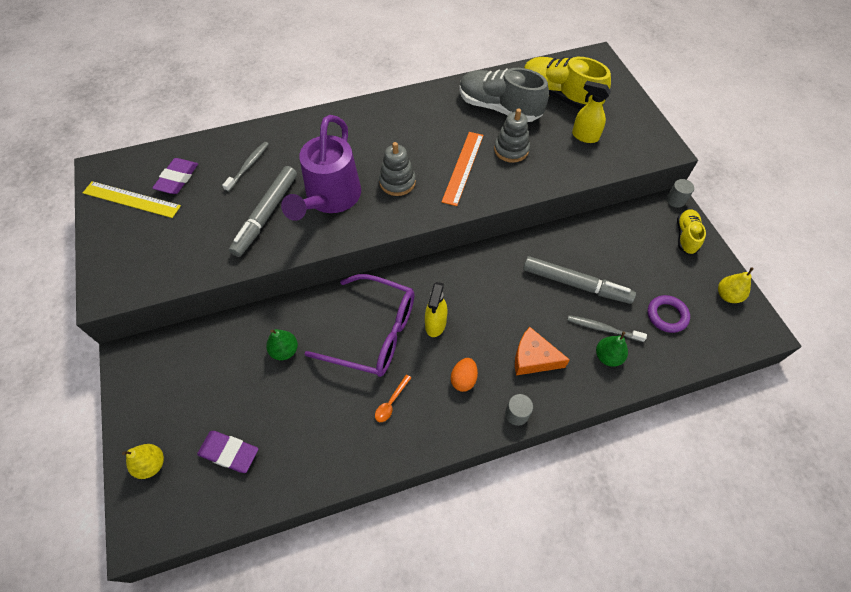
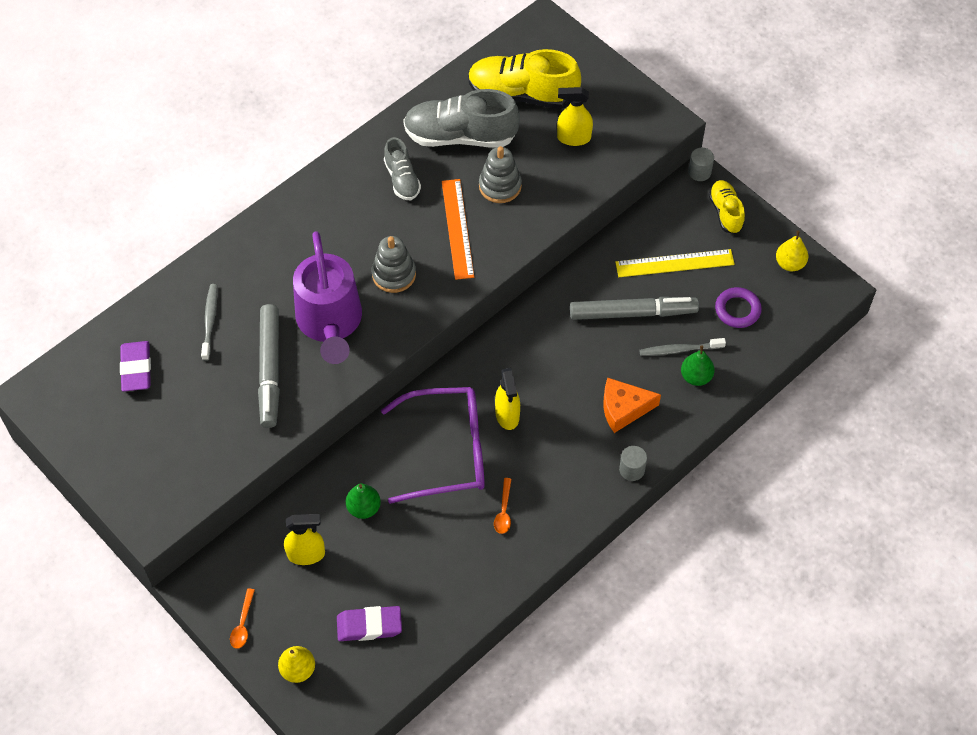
camera: 25 degrees left, 0 degrees up
yellow ruler [83,181,181,218] -> yellow ruler moved to [615,249,735,277]
orange egg [451,358,478,392] -> none
none -> orange spoon [230,588,255,649]
none -> yellow spray bottle [284,514,325,565]
none -> grey shoe [384,137,421,200]

